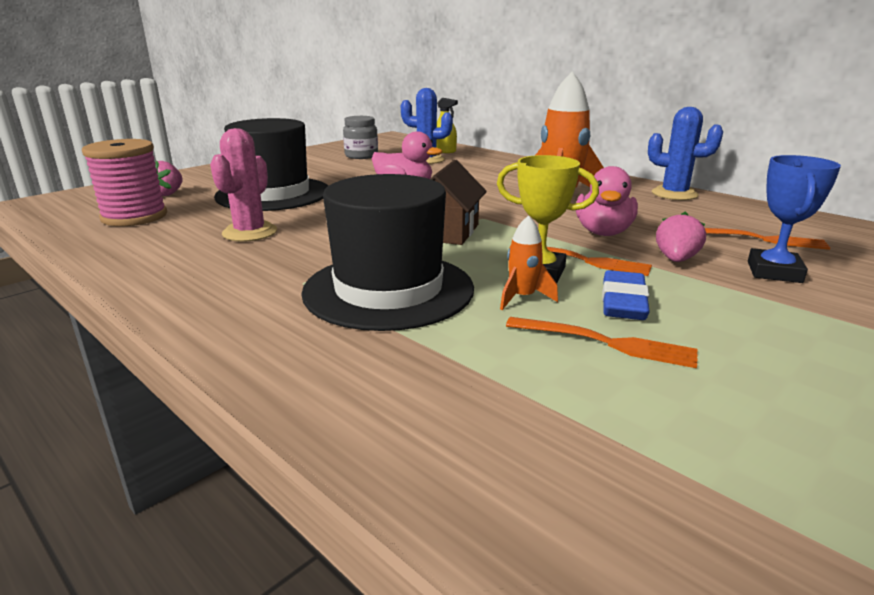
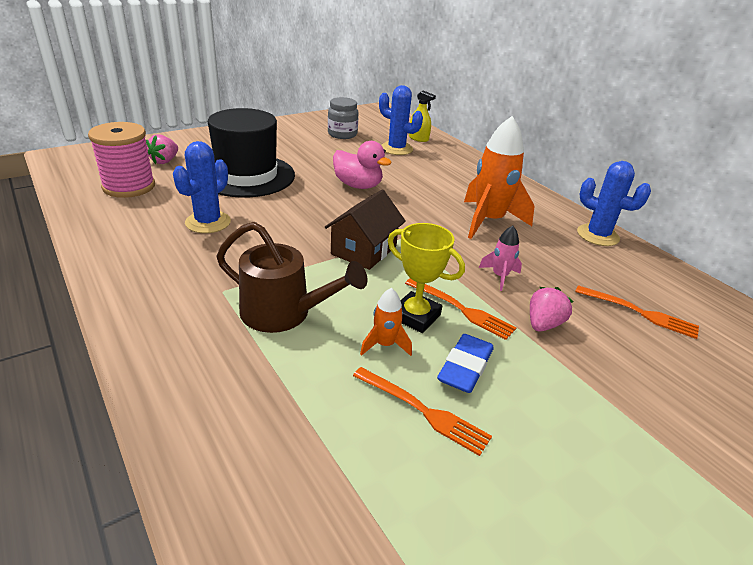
camera: 10 degrees right, 10 degrees up
pink cactus [210,128,277,242] -> blue cactus [173,141,231,233]
black hat [301,174,474,331] -> brown watering can [216,222,367,333]
pink duck [576,166,638,236] -> pink rocket [479,226,522,291]
blue trophy [748,155,841,283] -> none

